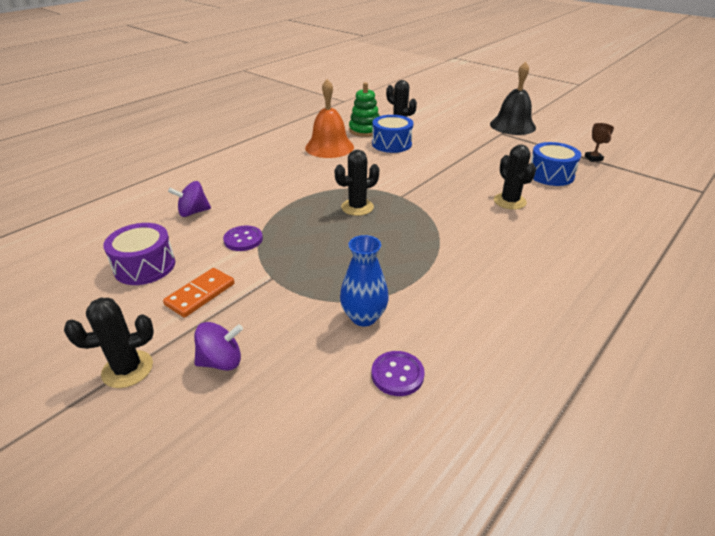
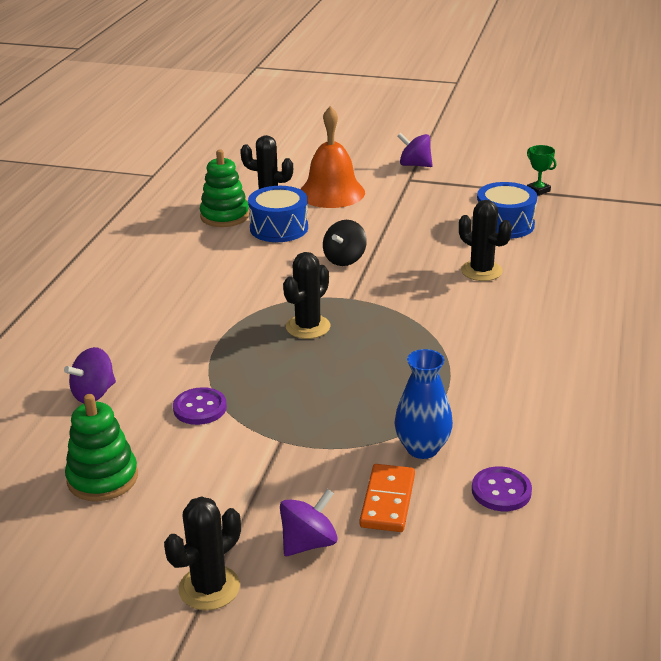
camera: 25 degrees left, 5 degrees down
purple drum [103,223,175,285] -> green stacking toy [65,394,138,501]
orange domino [163,268,235,318] -> orange domino moved to [360,464,415,532]
orange bell [305,79,354,158] -> orange bell moved to [300,106,365,208]
black bell [490,62,536,135] -> purple spinning top [398,133,433,167]
brown trophy [585,123,614,162] -> green trophy [527,145,556,196]
none -> black spinning top [323,220,367,266]

